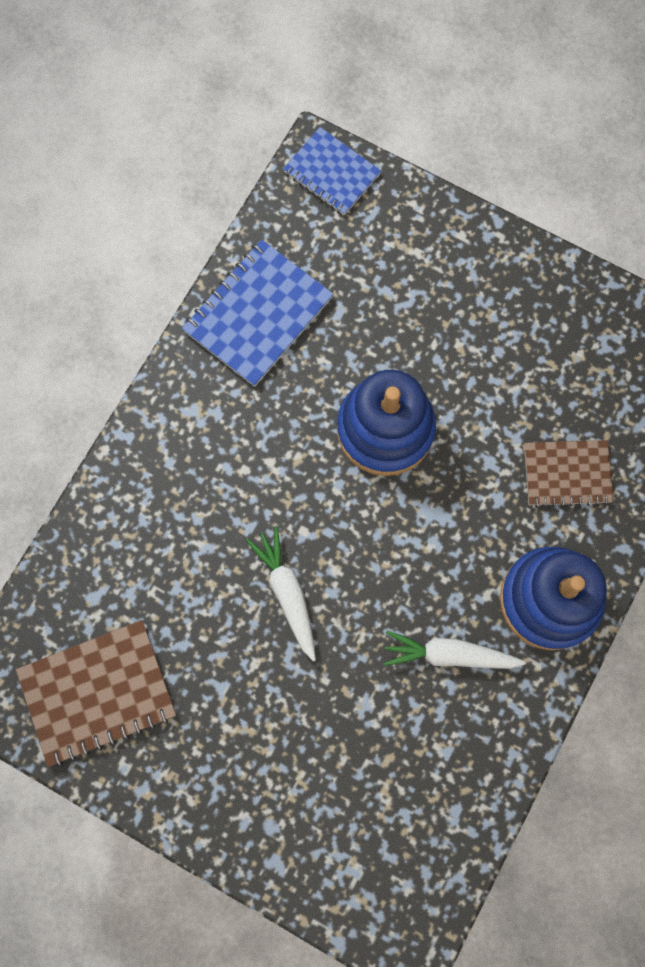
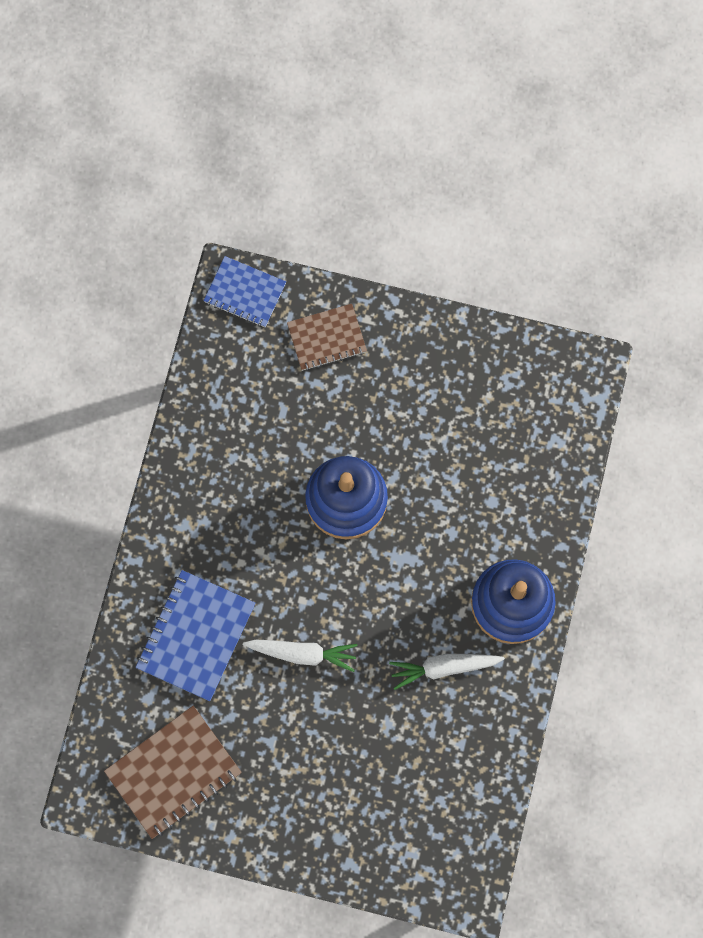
camera: 15 degrees left, 0 degrees up
blue notebook [182,239,333,387] -> blue notebook moved to [135,570,256,701]
white carrot [246,526,316,661] -> white carrot turned 135 degrees clockwise [243,640,358,672]
brown notebook [524,440,614,507] -> brown notebook moved to [287,304,367,371]

